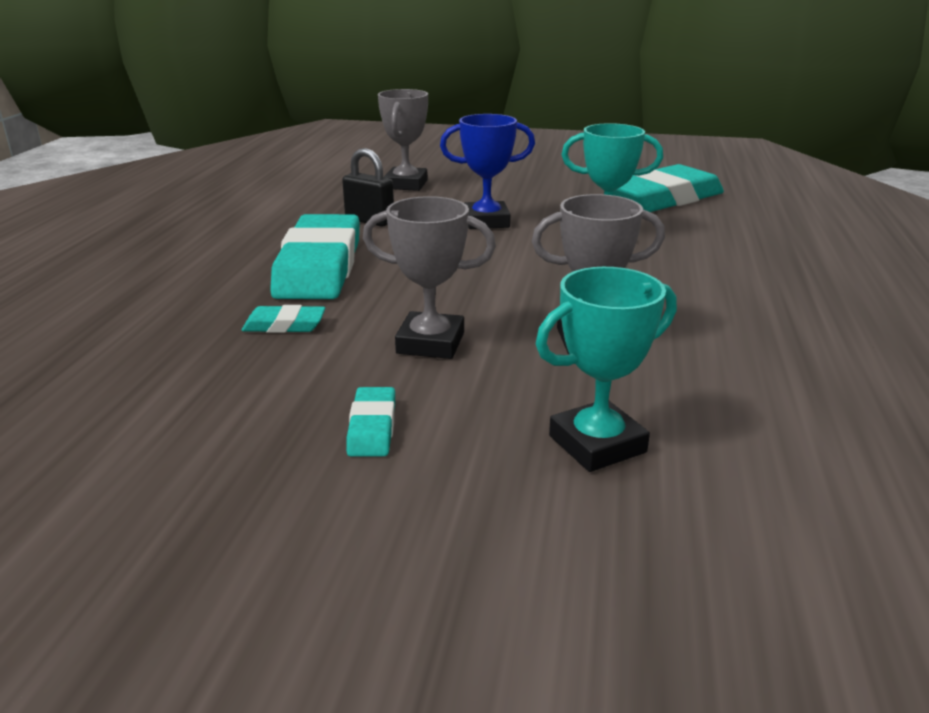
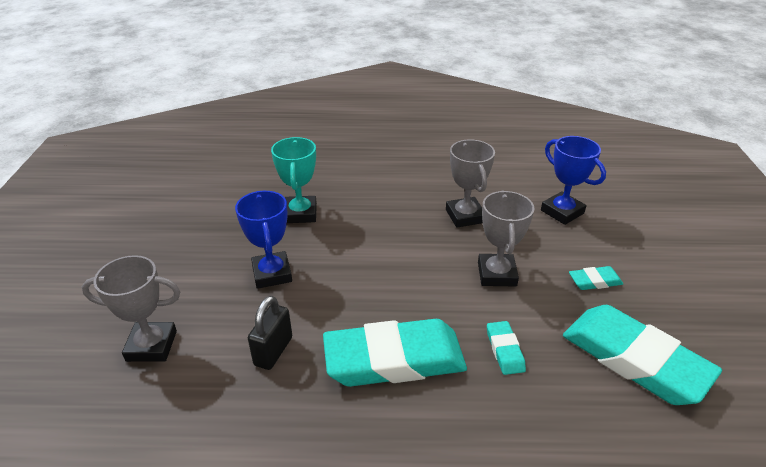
camera: 100 degrees left, 10 degrees up
turquoise trophy [536,267,677,472] -> blue trophy [541,136,606,225]
turquoise eraser [613,164,724,212] -> turquoise eraser moved to [563,305,722,405]

